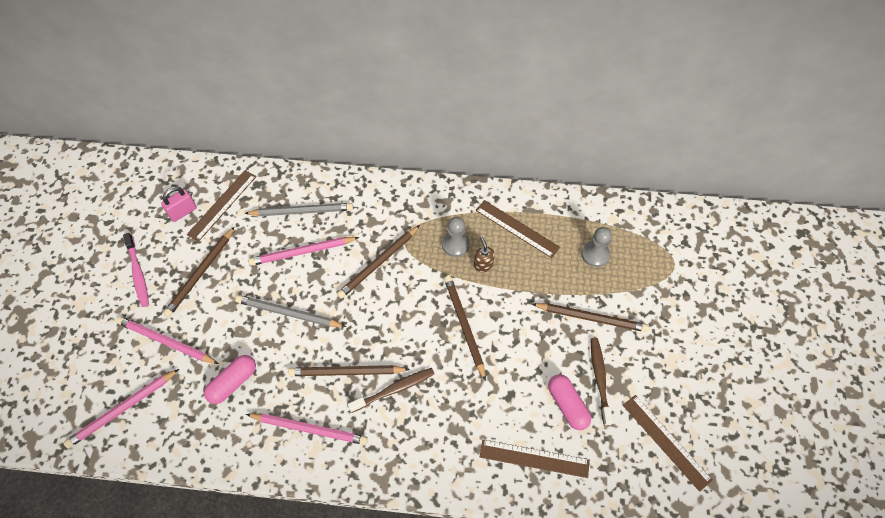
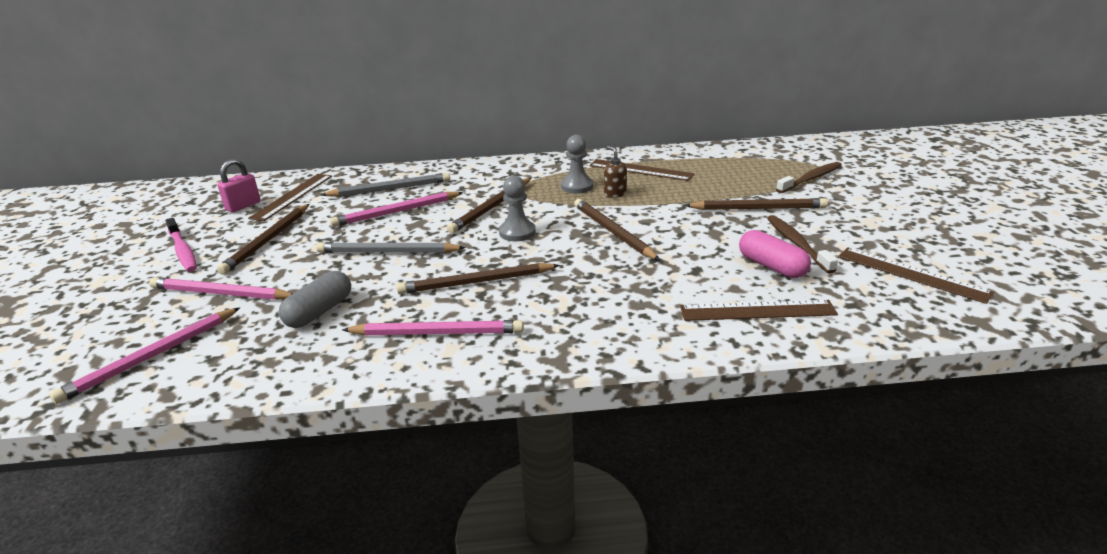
camera: 10 degrees left, 30 degrees down
pink capsule [204,355,256,404] -> grey capsule [279,271,351,328]
brown toothbrush [348,368,434,413] -> brown toothbrush moved to [776,162,842,193]
grey pawn [581,227,612,267] -> grey pawn moved to [499,176,536,241]

